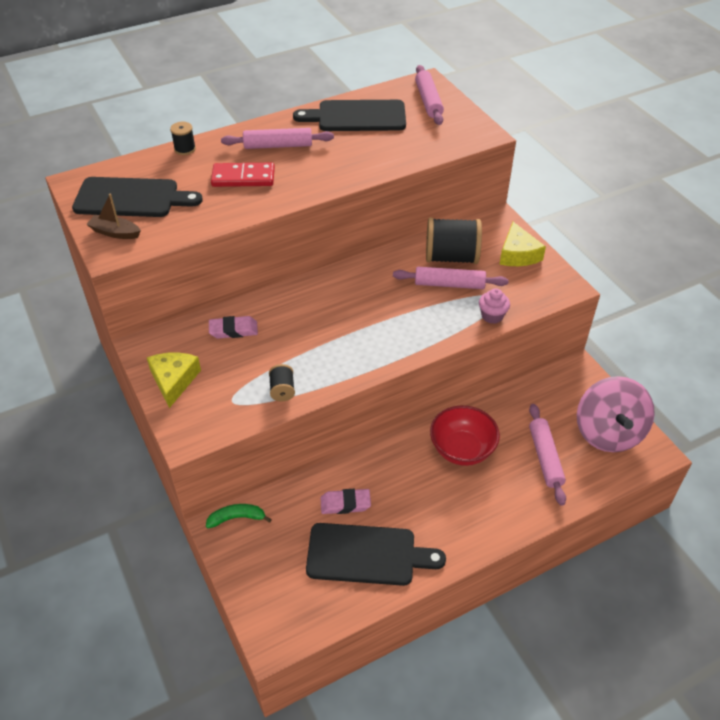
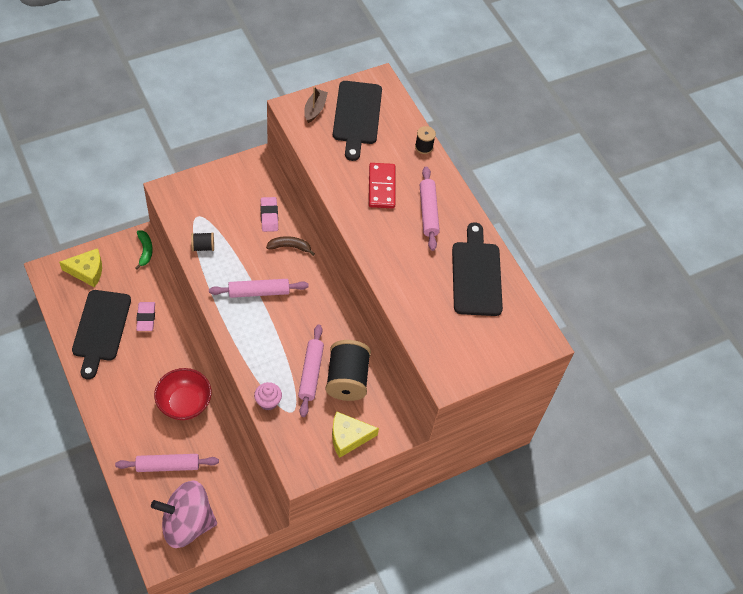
camera: 85 degrees right, 10 degrees up
yellow cheese [147,352,201,408] -> yellow cheese moved to [59,248,102,288]
pink rolling pin [415,65,444,125] -> pink rolling pin moved to [209,279,309,298]
none -> brown banana [266,236,315,256]

